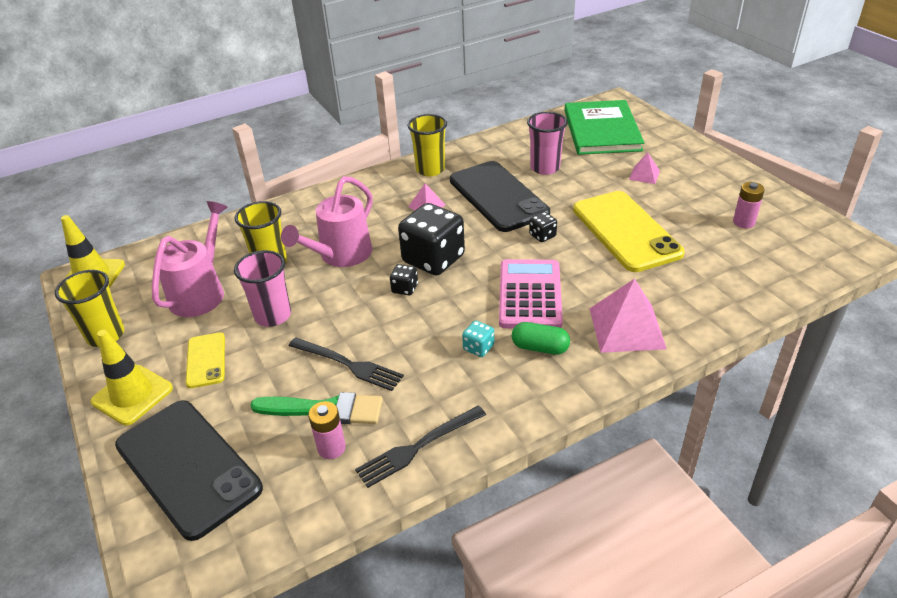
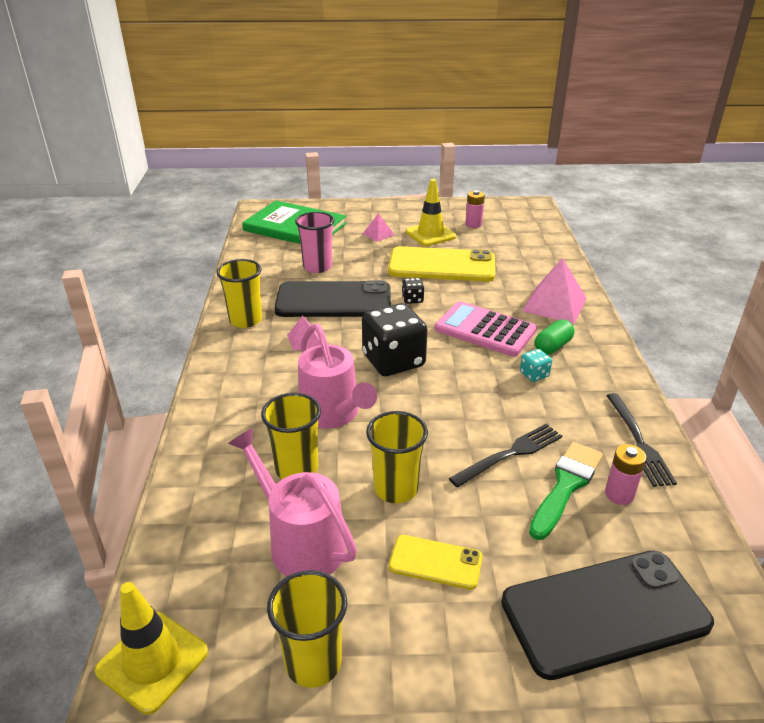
camera: 65 degrees left, 5 degrees down
yellow traffic cone [91,330,173,425] -> yellow traffic cone moved to [406,179,456,246]
pink cup [234,250,291,327] -> yellow cup [366,411,428,503]
black dice [390,264,418,296] -> none

